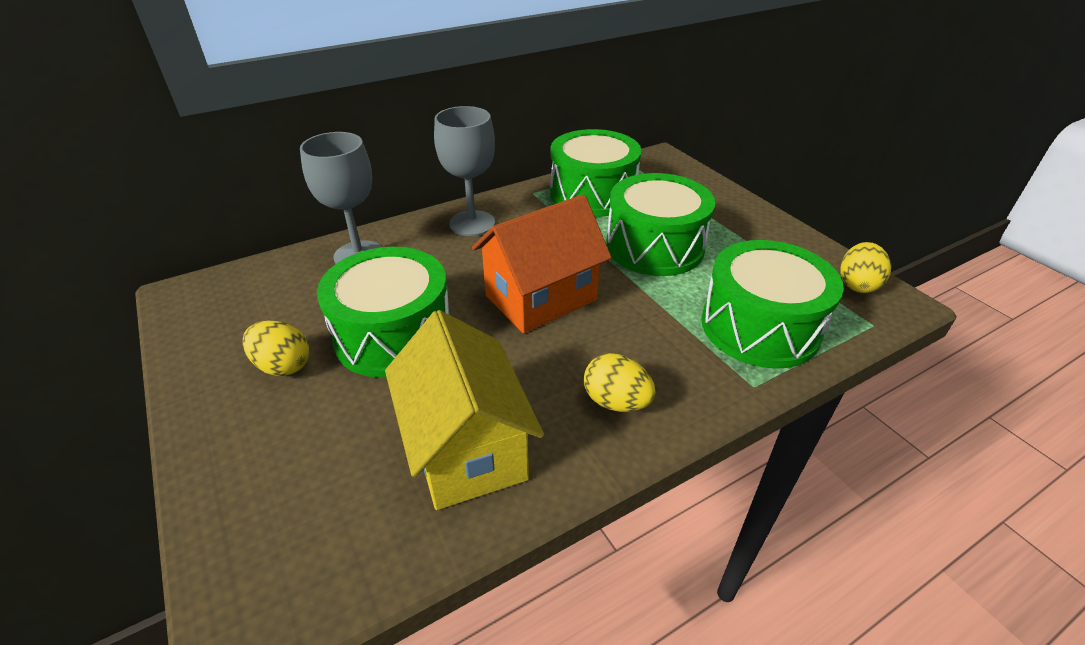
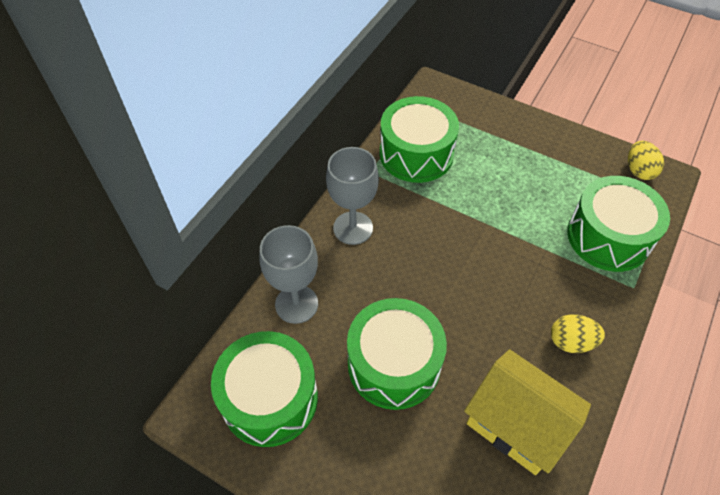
camera: 30 degrees left, 15 degrees up
yellow egg [243,321,309,376] -> none
orange house [472,194,612,333] -> none
green drum [606,173,715,276] -> green drum moved to [211,331,318,447]

